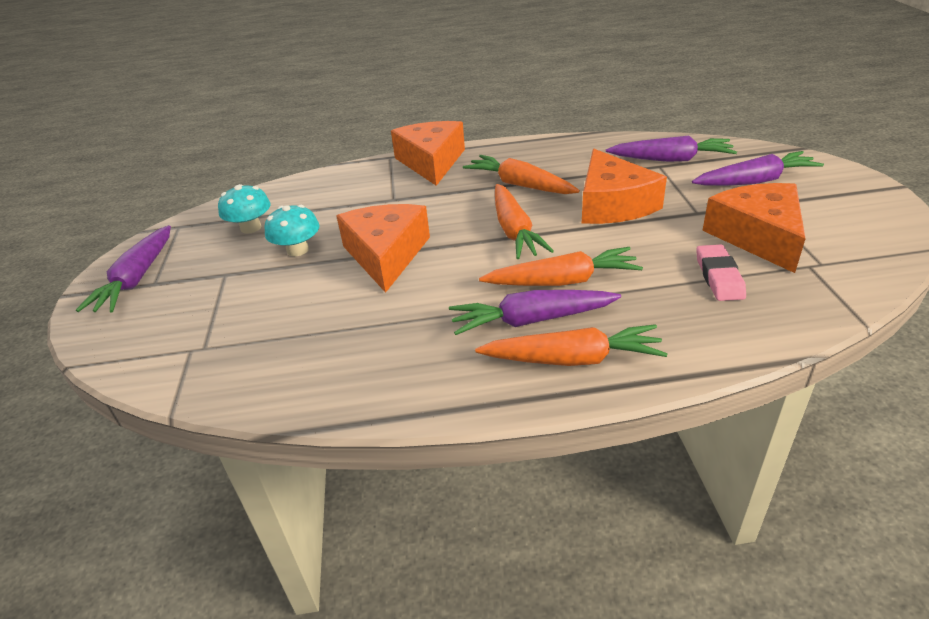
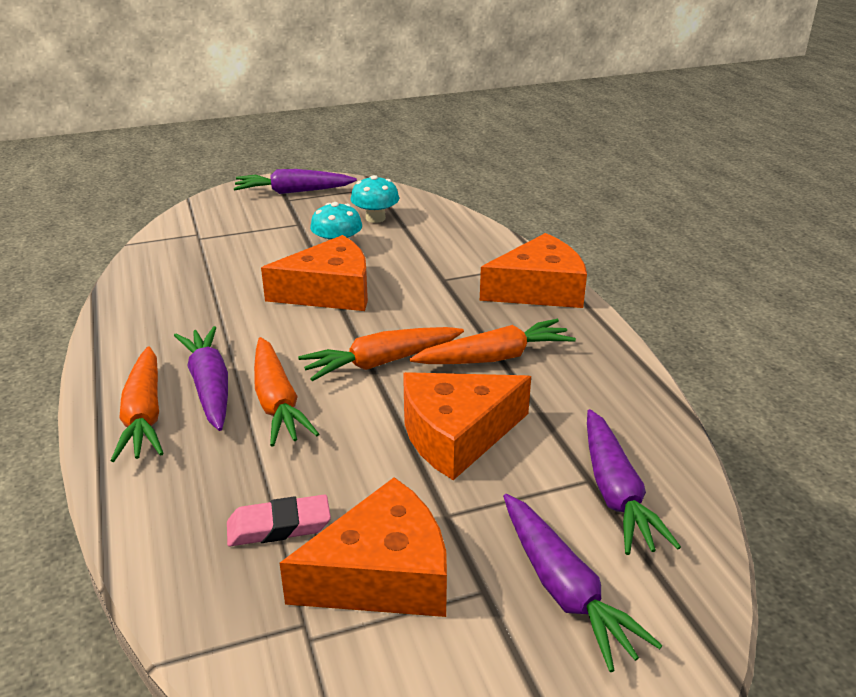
camera: 75 degrees right, 5 degrees down
orange carrot [463,155,580,194] -> orange carrot turned 45 degrees clockwise [410,319,576,364]

